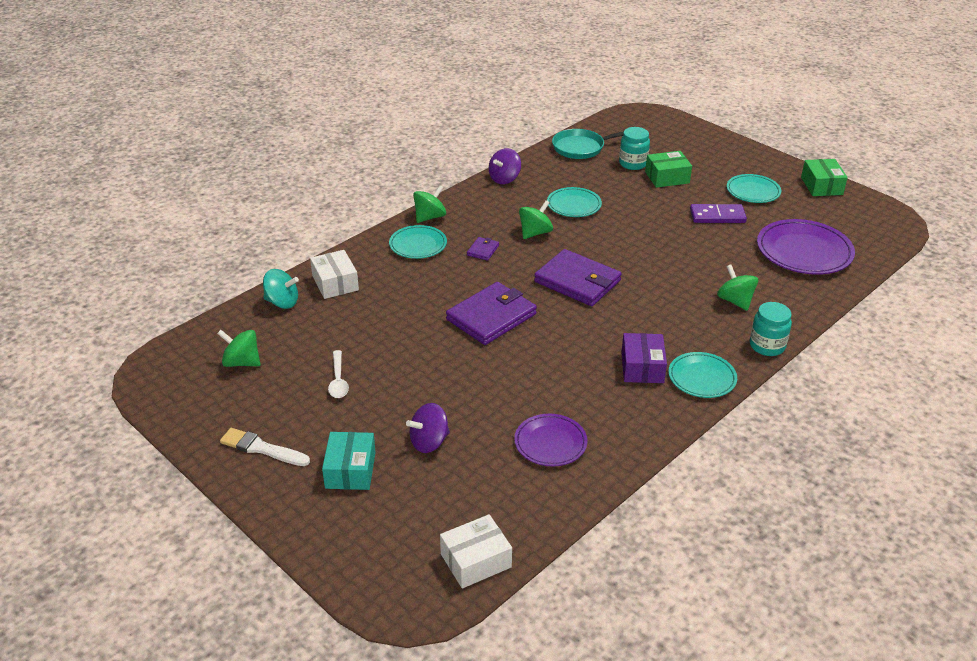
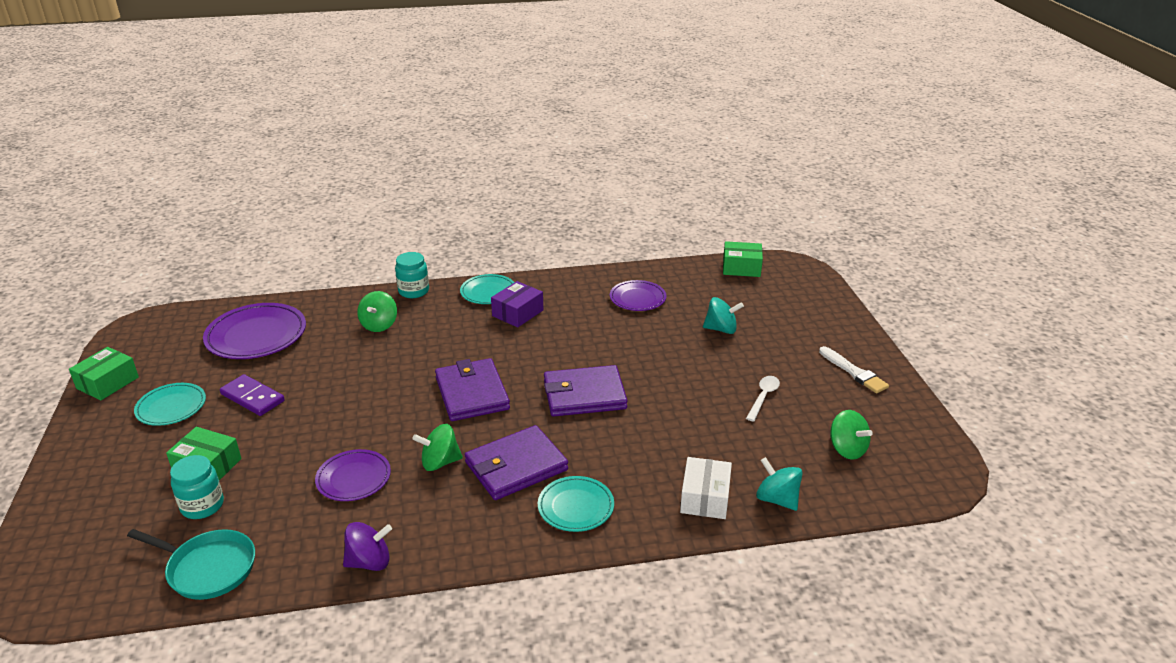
camera: 145 degrees left, 5 degrees down
turquoise box [322,432,376,490] -> none
purple spinning top [406,403,450,453] -> turquoise spinning top [703,297,744,334]
green spinning top [413,185,446,223] -> none
white box [440,514,512,588] -> green box [723,241,763,277]
purple wallet [467,237,499,261] -> purple wallet [465,425,568,500], size x2.27
turquoise plate [547,187,602,217] -> purple plate [315,449,391,501]

